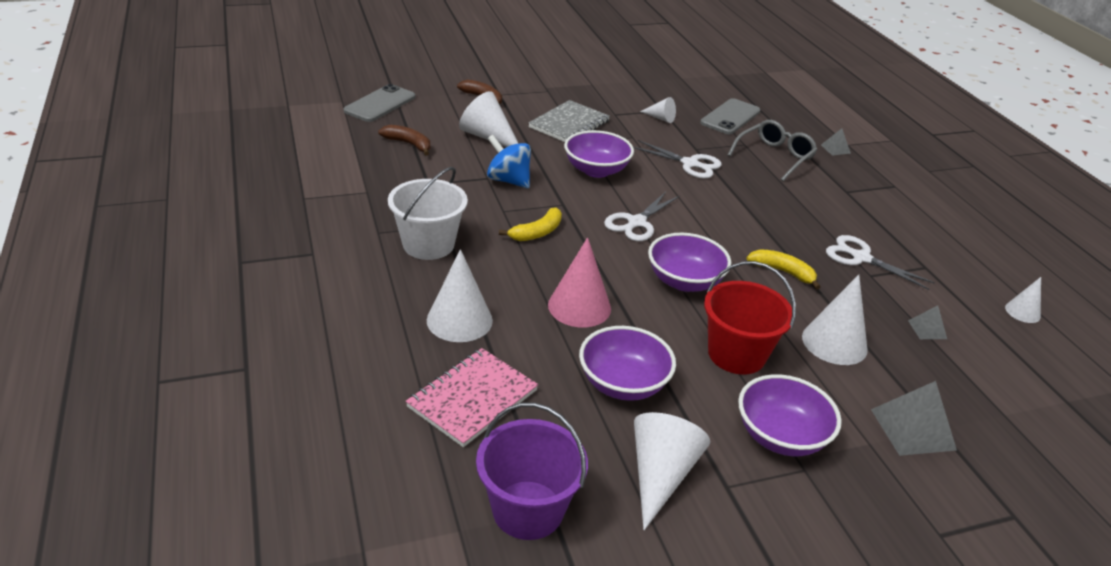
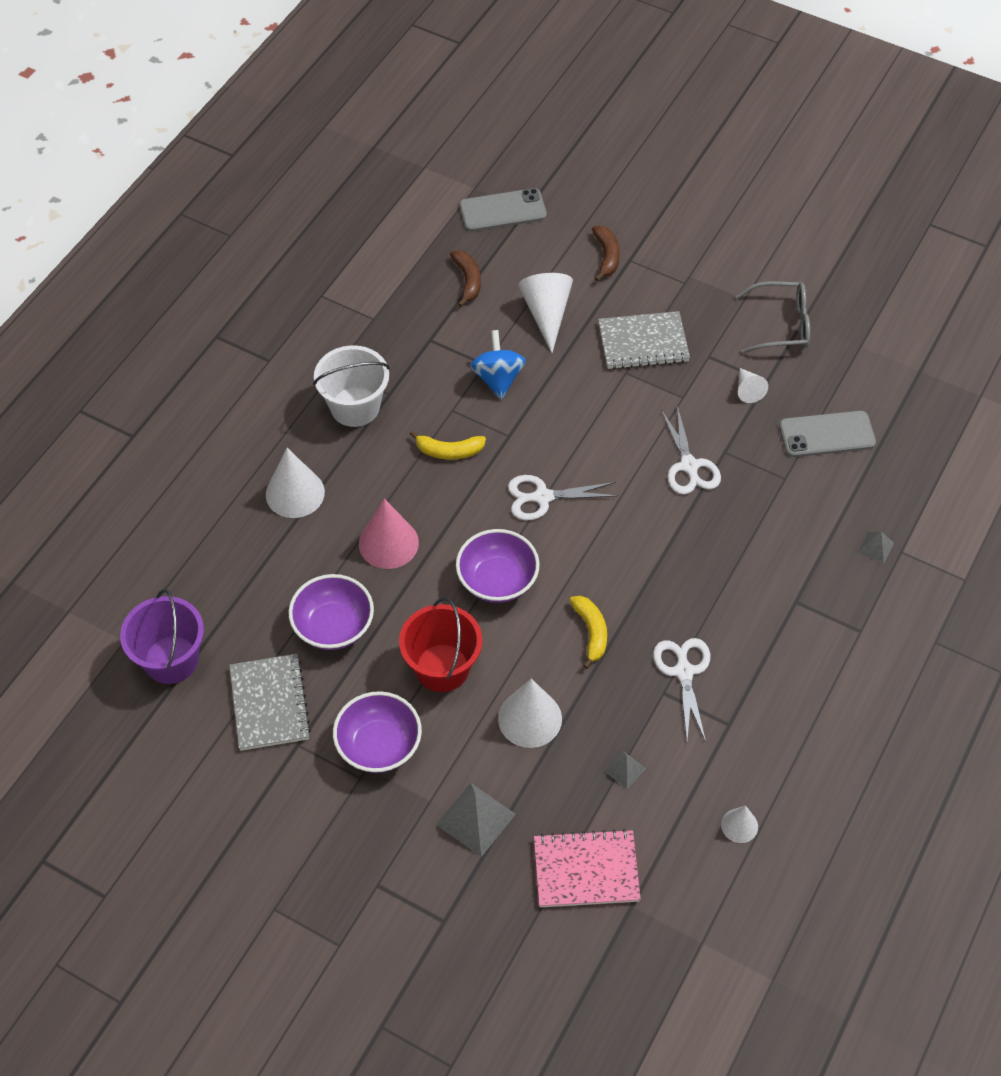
camera: 50 degrees right, 20 degrees up
pink notebook [406,348,538,447] -> pink notebook moved to [534,829,641,907]
purple bowl [564,130,634,178] -> none
white cone [634,412,710,530] -> grey notebook [229,654,311,751]
grey glasses [728,120,817,181] -> grey glasses moved to [736,281,810,353]

